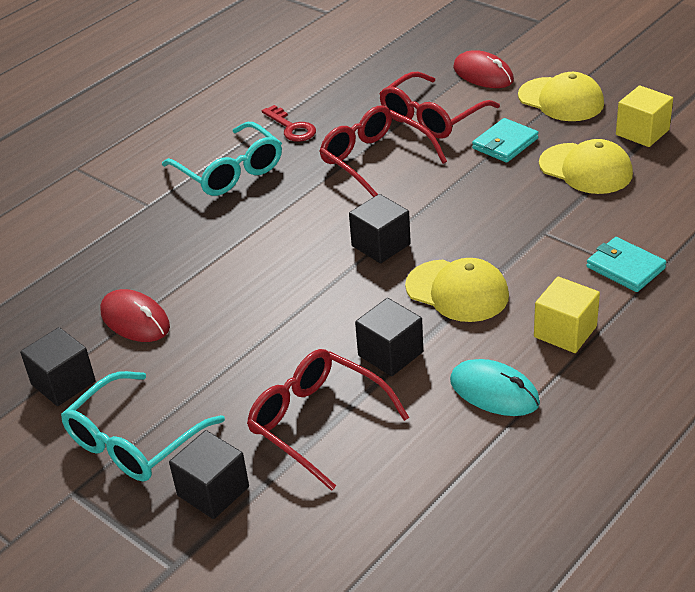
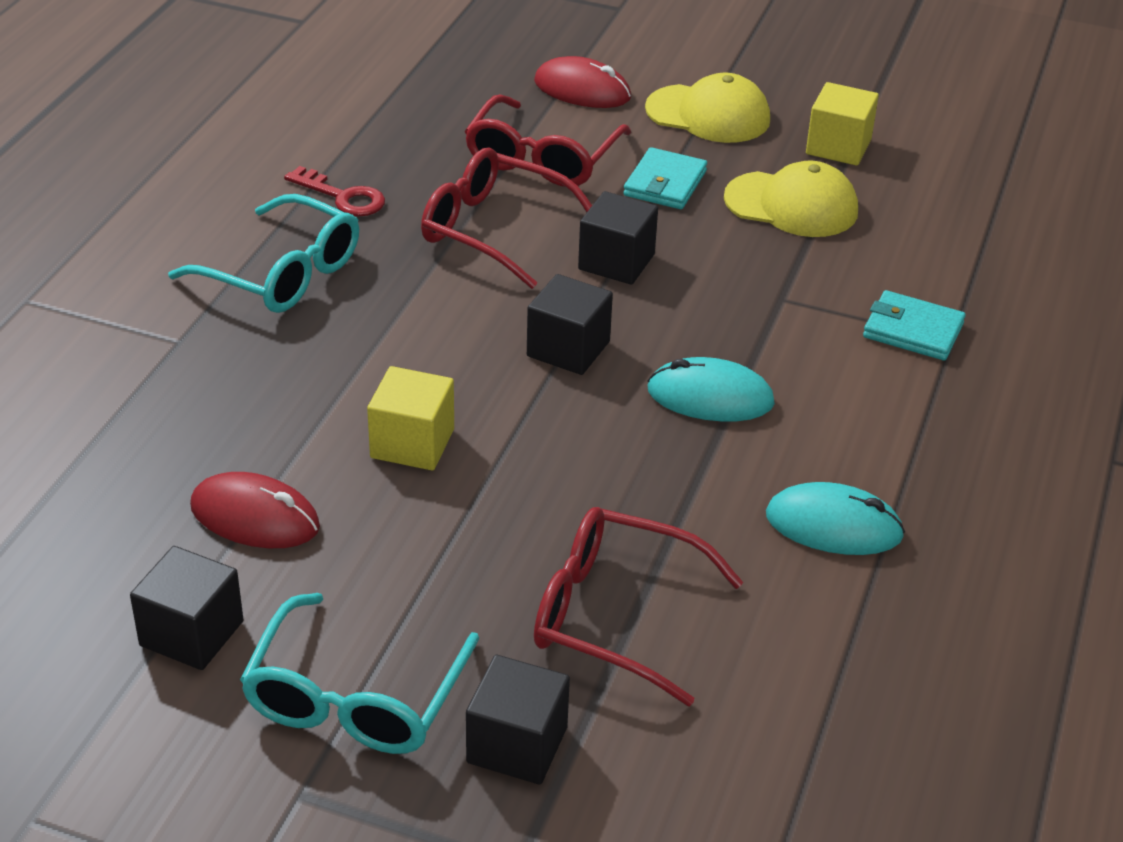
camera: 25 degrees left, 0 degrees up
black cube [355,298,423,376] -> black cube moved to [578,191,658,285]
yellow cap [405,258,509,322] -> turquoise mouse [647,357,775,422]
yellow cube [534,277,600,353] -> yellow cube moved to [367,366,454,471]

